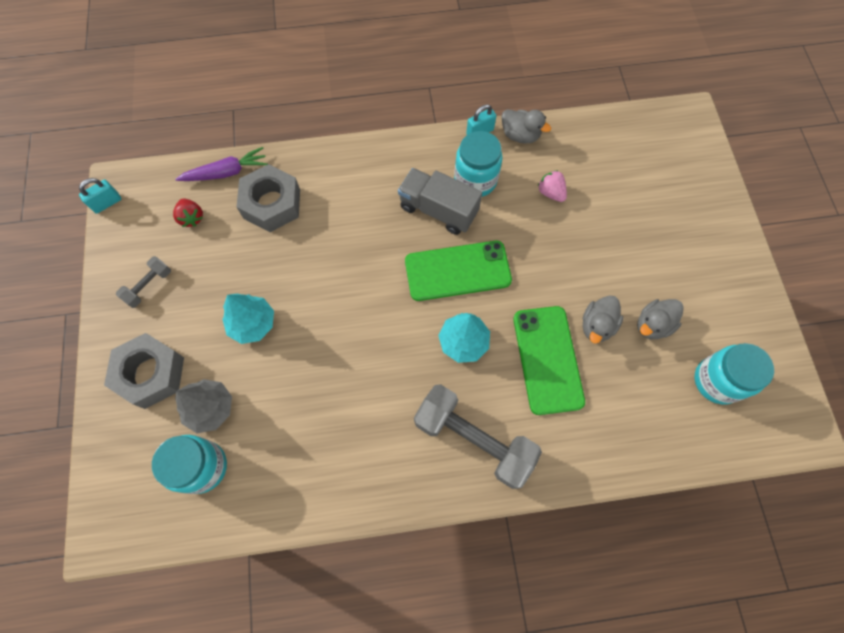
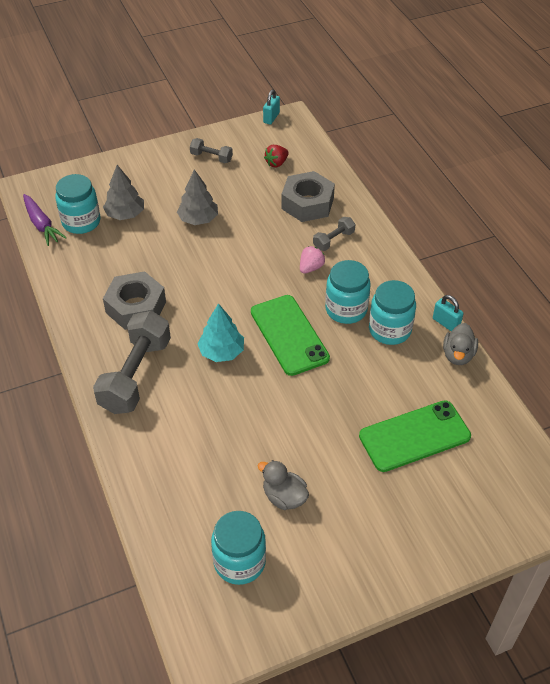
camera: 75 degrees right, 20 degrees down
turquoise padlock [79,178,121,214] -> turquoise padlock turned 75 degrees clockwise [263,89,280,125]
grey nut [104,333,184,409] -> grey nut moved to [103,271,166,330]
purple carrot [175,147,268,181] -> purple carrot moved to [23,194,67,246]
turquoise tree [222,294,274,344] -> grey tree [177,169,218,225]
grey truck [398,168,482,235] -> turquoise jar [325,260,371,324]
green phone [513,306,585,415] -> green phone moved to [359,400,471,472]
pink strawberry [537,170,567,202] -> pink strawberry moved to [300,246,325,274]
grey duck [583,295,623,343] -> none
none -> grey dumbbell [313,217,355,251]

